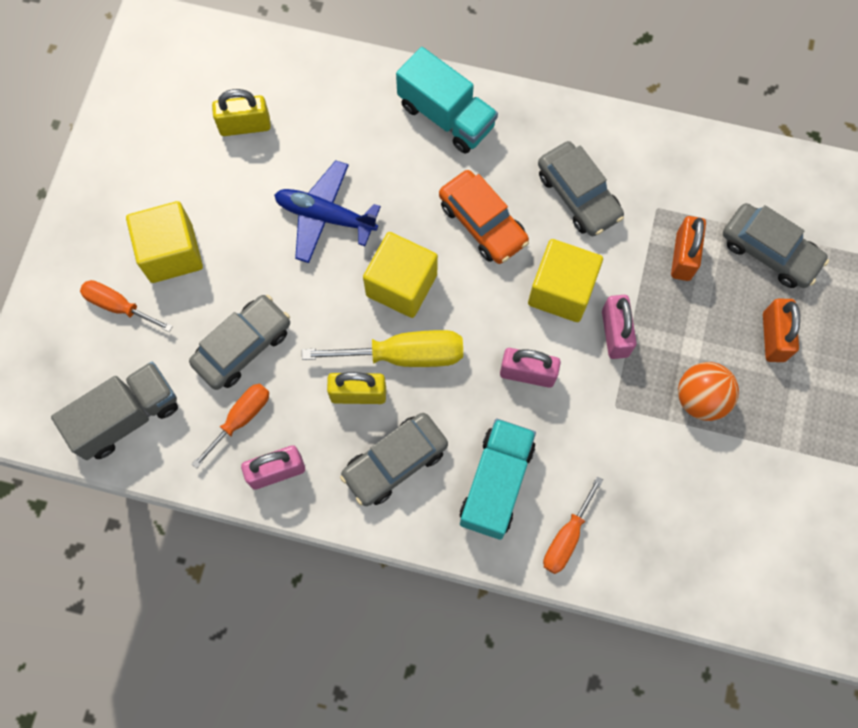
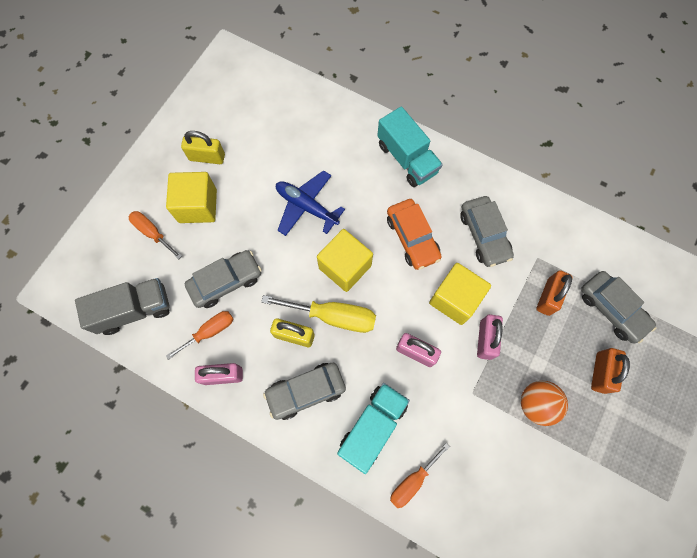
camera: 15 degrees right, 0 degrees up
yellow padlock [212,89,271,136] -> yellow padlock moved to [181,131,225,164]

